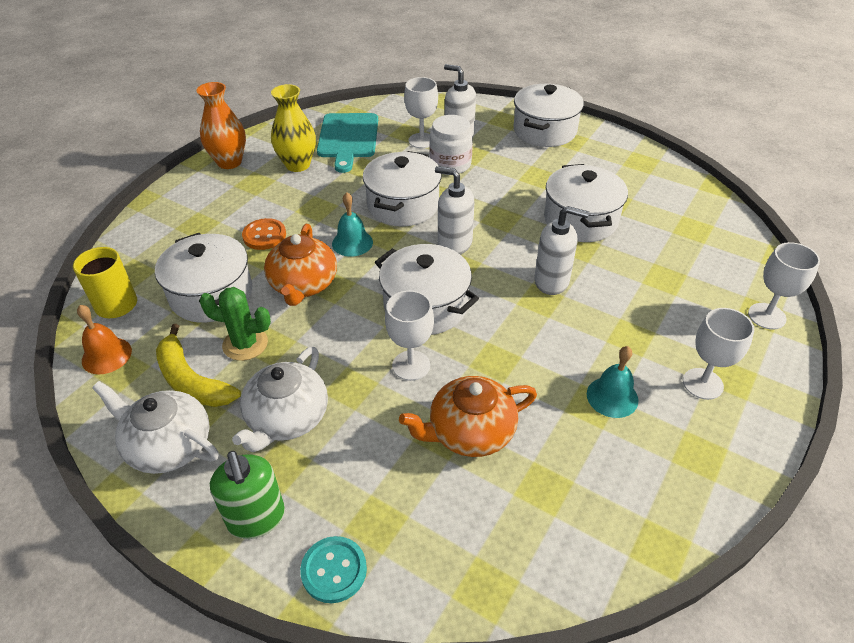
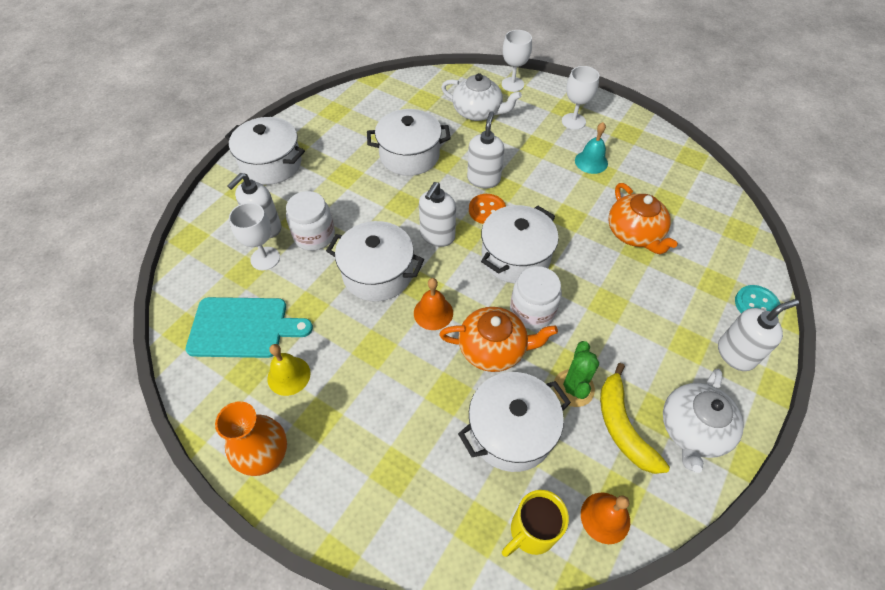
camera: 90 degrees left, 10 degrees up
yellow banana [156,324,241,407] -> yellow banana turned 120 degrees clockwise [600,363,670,474]
green soap dispenser [210,451,285,539] -> white soap dispenser [718,299,799,371]
white teapot [232,347,328,452] -> white teapot moved to [441,73,522,121]
orange button [242,218,286,250] -> orange button moved to [469,194,506,224]
yellow vase [271,84,316,172] -> yellow bell [267,344,311,396]
turquoise bell [332,192,373,257] -> orange bell [414,278,453,330]
white goblet [385,290,434,381] -> none
none -> white jar [510,266,562,330]

